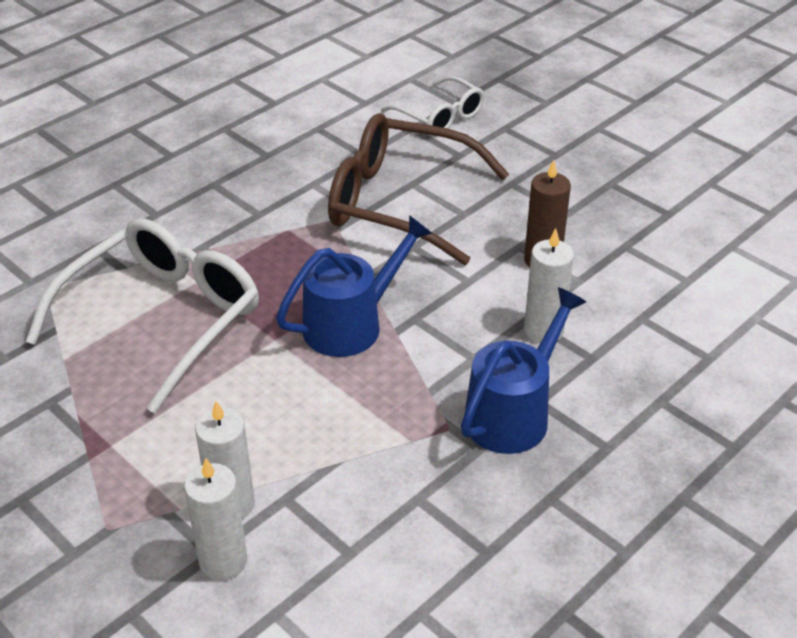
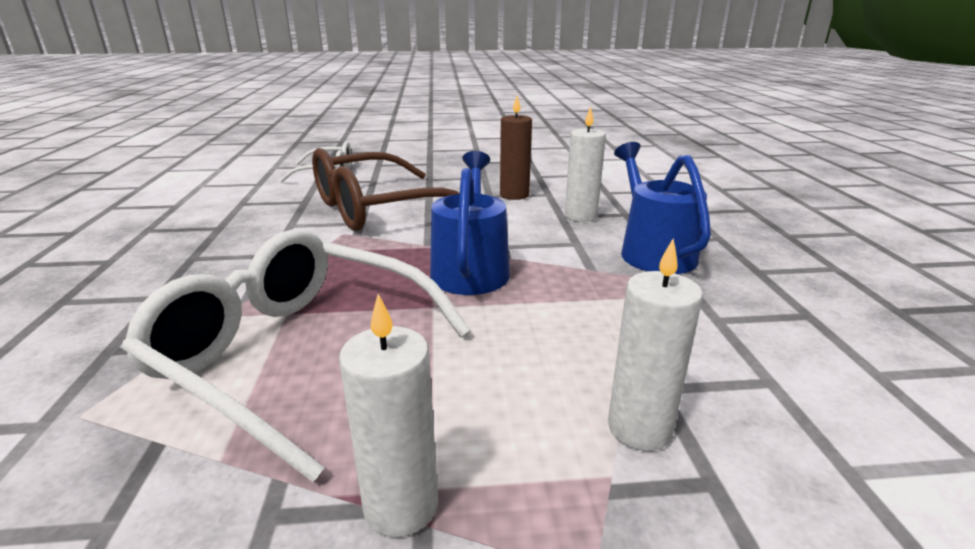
camera: 50 degrees left, 15 degrees down
white glasses [26,218,259,414] -> white glasses turned 45 degrees counterclockwise [121,229,471,482]
white candle [184,458,247,581] -> white candle moved to [339,294,438,537]

